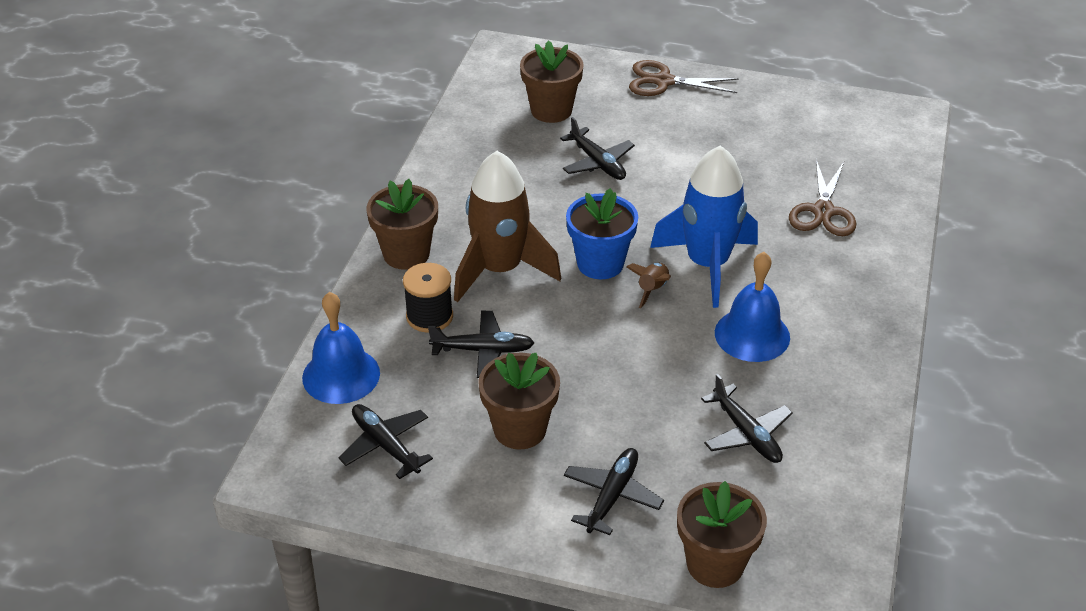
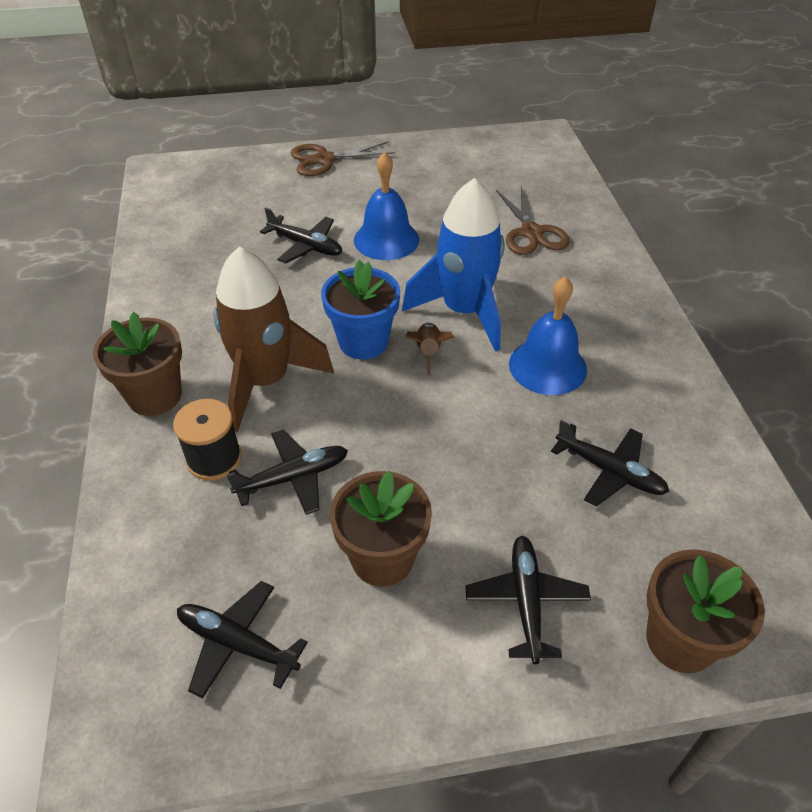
camera: 25 degrees left, 5 degrees up
blue bell [302,292,380,404] -> blue bell moved to [354,152,419,260]
brown flower pot [520,40,584,123] -> none

